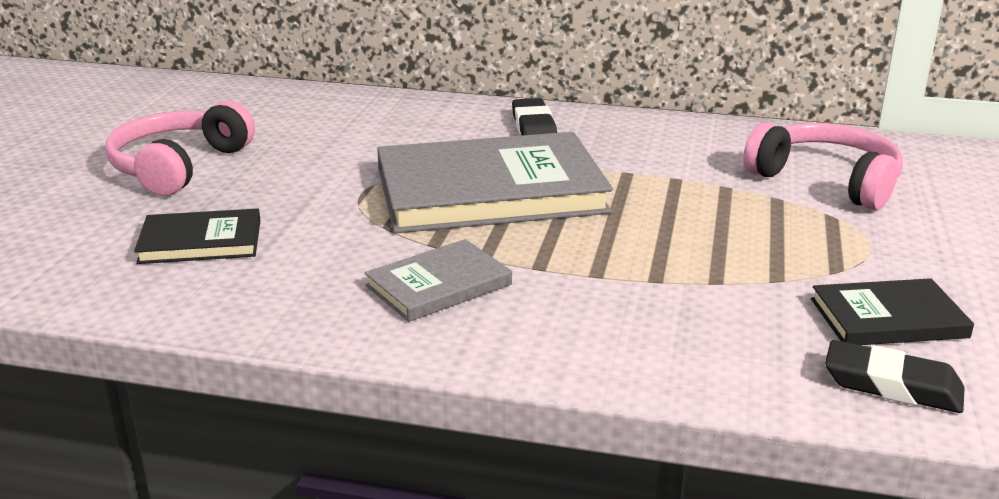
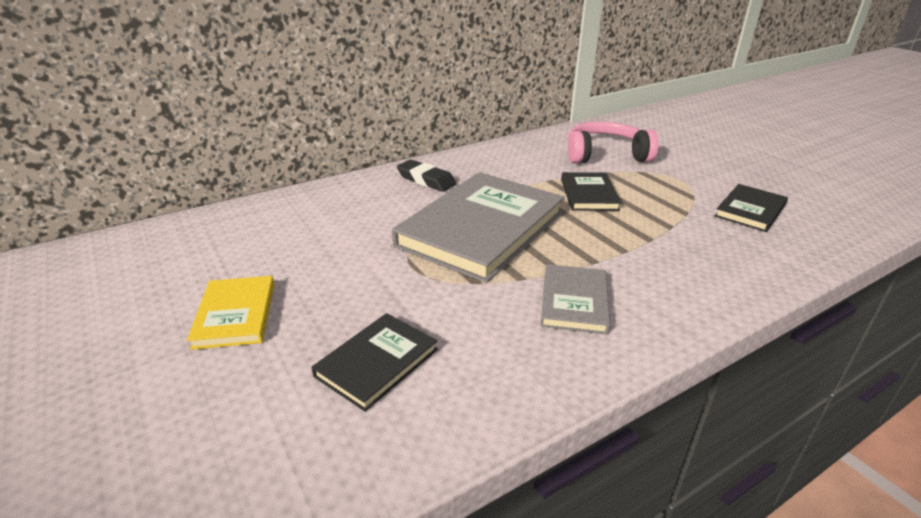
camera: 45 degrees left, 5 degrees up
pink headphones [105,101,255,196] -> yellow book [187,276,275,350]
black eraser [825,340,965,413] -> none
none -> black book [561,172,621,211]

